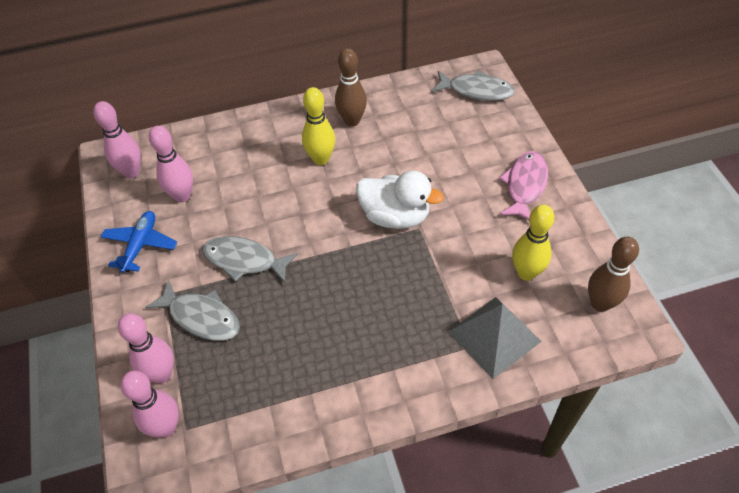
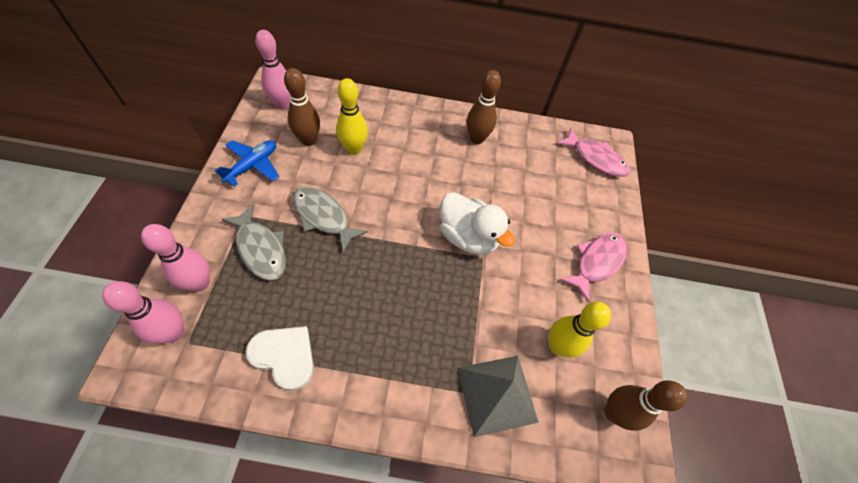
camera: 15 degrees right, 5 degrees up
pink bowling pin [149,126,193,202] -> brown bowling pin [284,68,320,146]
yellow bowling pin [302,87,335,165] -> yellow bowling pin moved to [336,78,368,155]
grey fish [432,70,515,101] -> pink fish [556,128,630,177]
none -> white heart [246,326,314,391]

